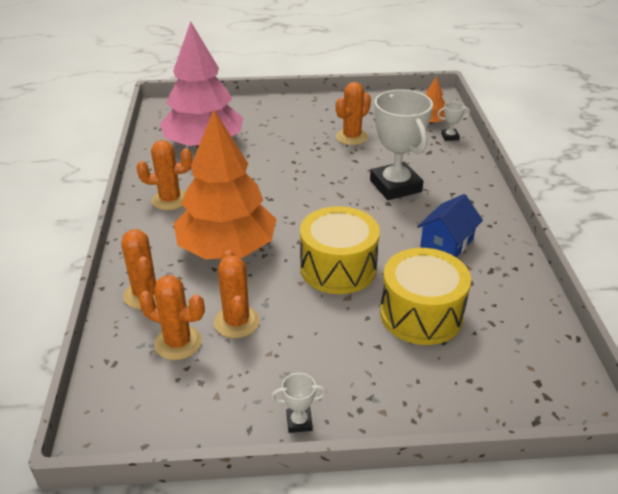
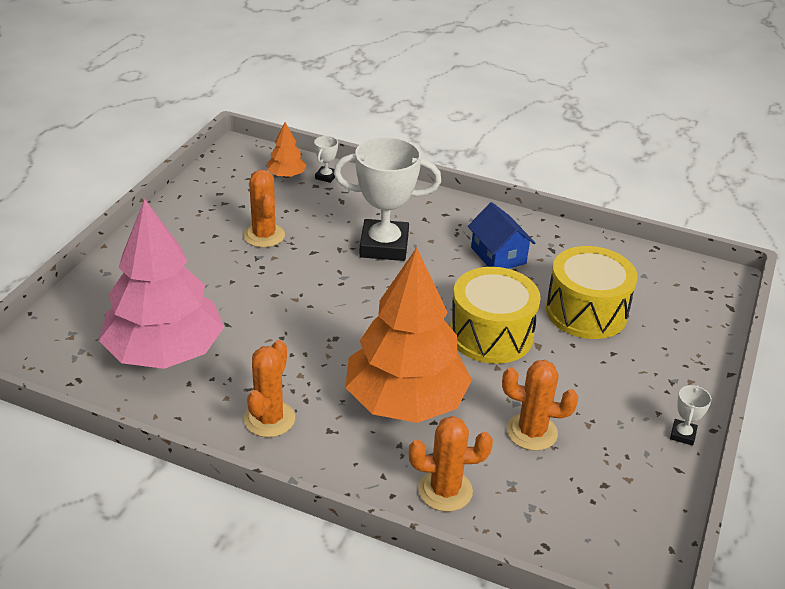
camera: 65 degrees left, 0 degrees up
orange cactus [139,275,205,360] -> none

